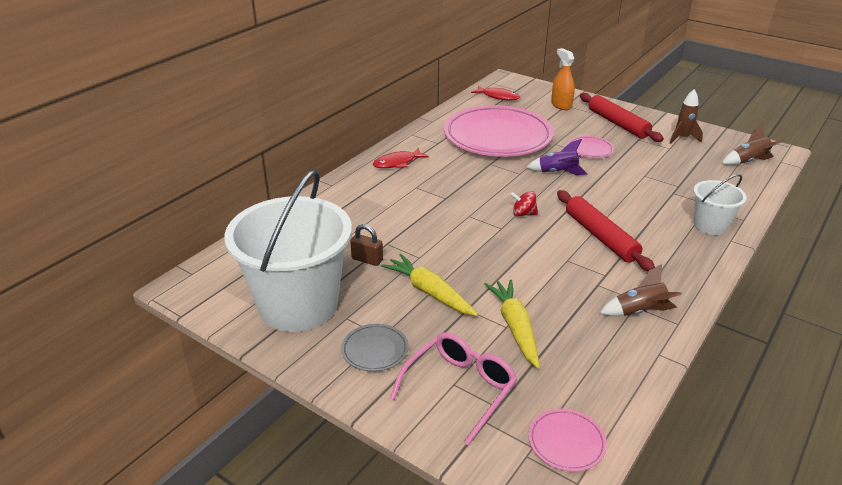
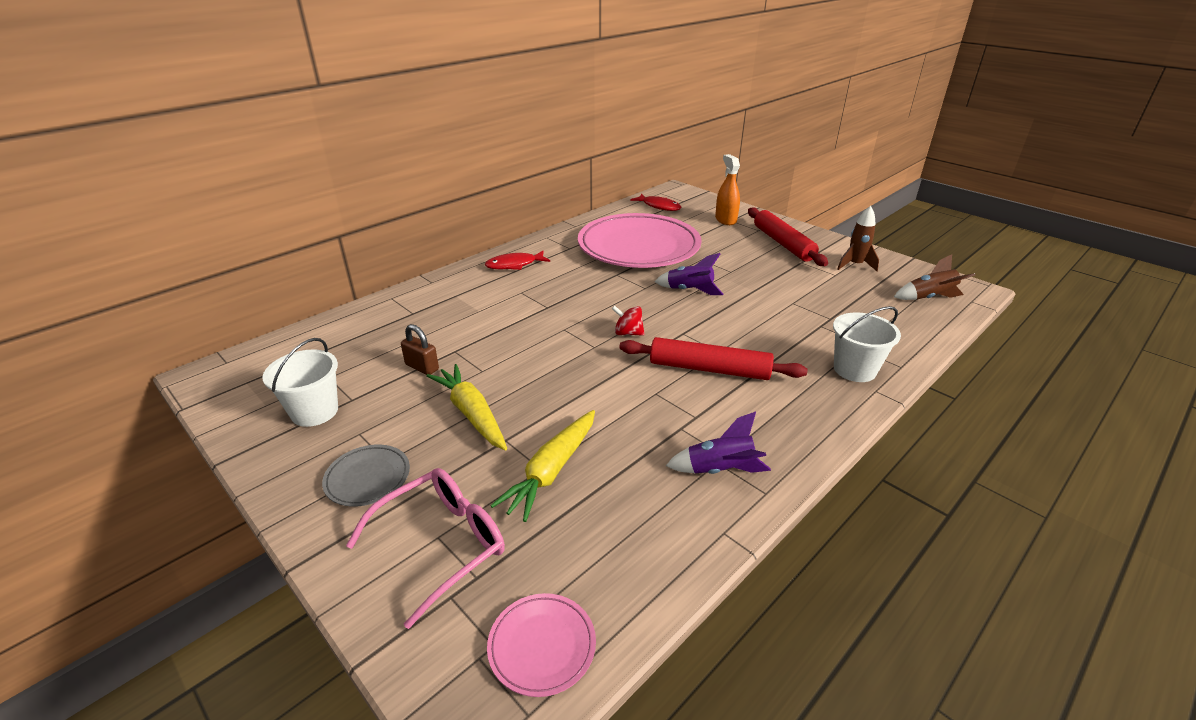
camera: 10 degrees right, 0 degrees up
white bucket [224,169,352,332] -> white bucket [262,338,338,427], size x0.48
yellow carrot [484,279,540,368] -> yellow carrot turned 150 degrees counterclockwise [491,410,595,522]
red rolling pin [557,190,655,271] -> red rolling pin turned 60 degrees counterclockwise [619,337,808,380]
pink plate [568,136,614,158] -> none
brown rocket [600,264,682,316] -> purple rocket [666,411,771,474]

